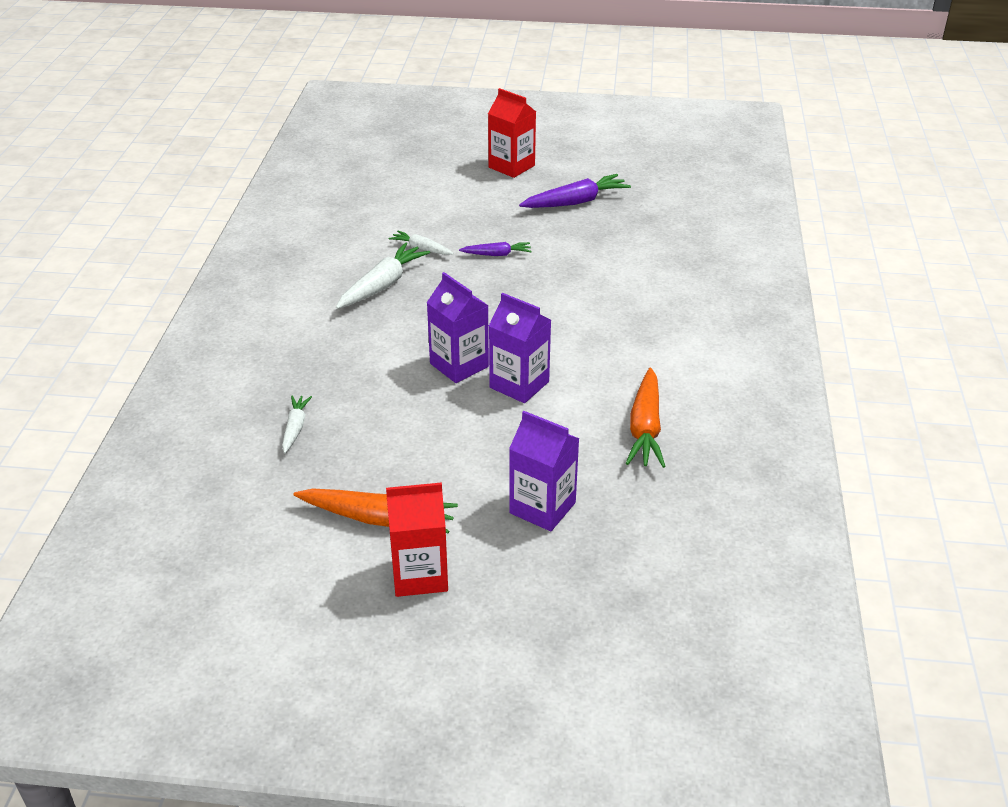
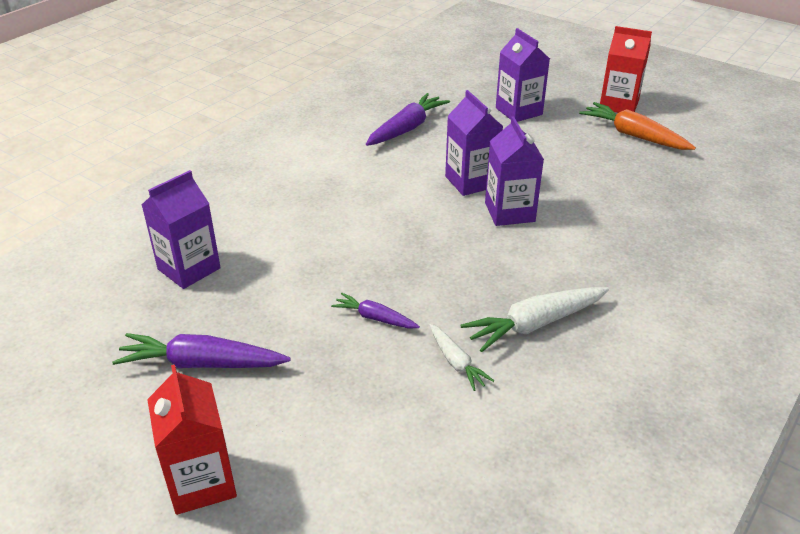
camera: 150 degrees left, 0 degrees up
white carrot [282,395,312,453] -> none
orange carrot [626,368,666,468] -> purple carrot [366,93,450,146]
none -> purple carton [142,170,221,289]

